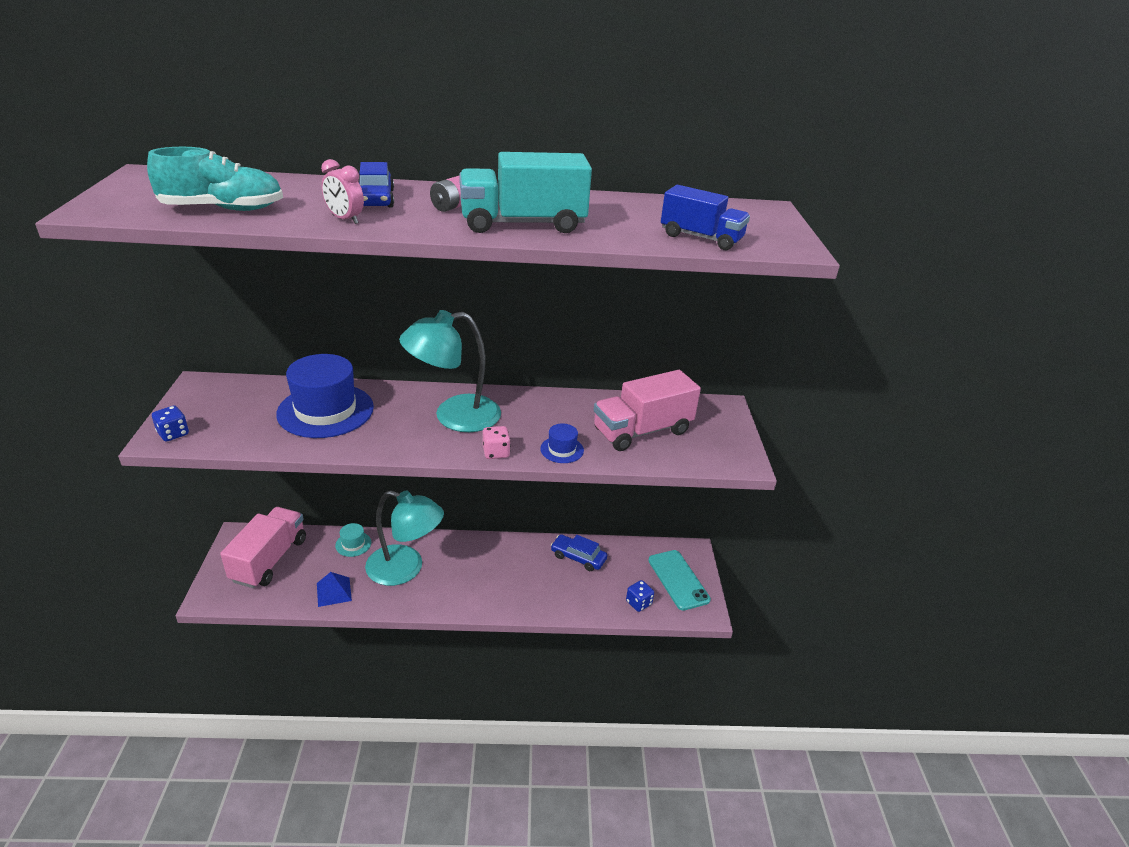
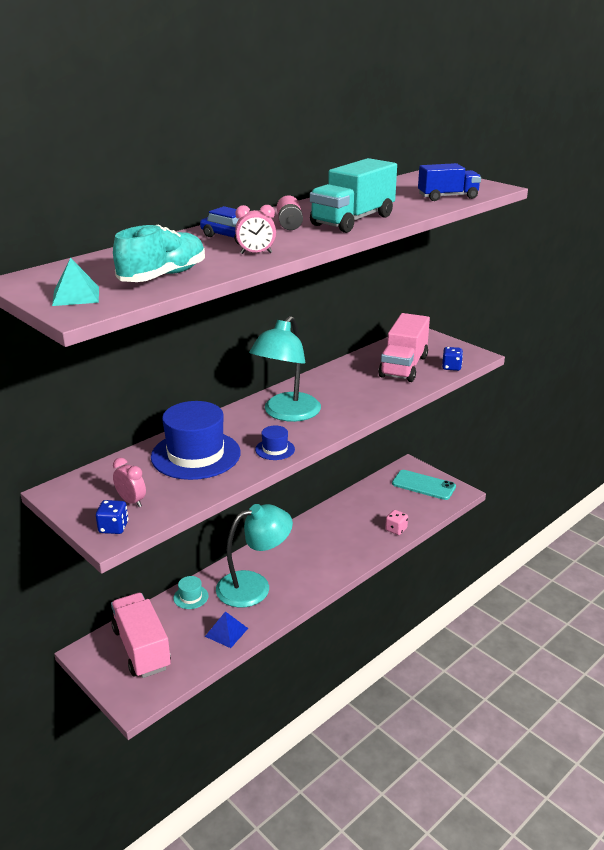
camera: 40 degrees left, 5 degrees down
pink dice [483,426,511,459] -> pink dice moved to [385,510,408,535]
blue hat [540,424,584,463] -> blue hat moved to [255,426,295,460]
blue car [551,534,607,571] -> none
blue dice [626,580,654,612] -> blue dice moved to [442,347,463,371]
none -> turquoise pyramid [52,257,99,306]
none -> pink clock [113,458,146,507]

